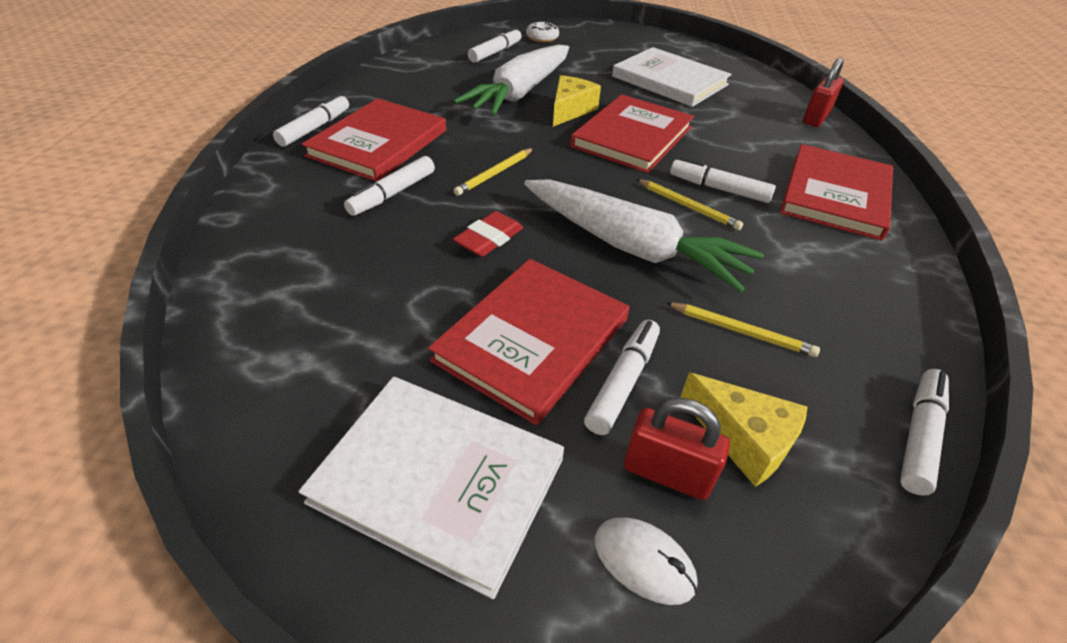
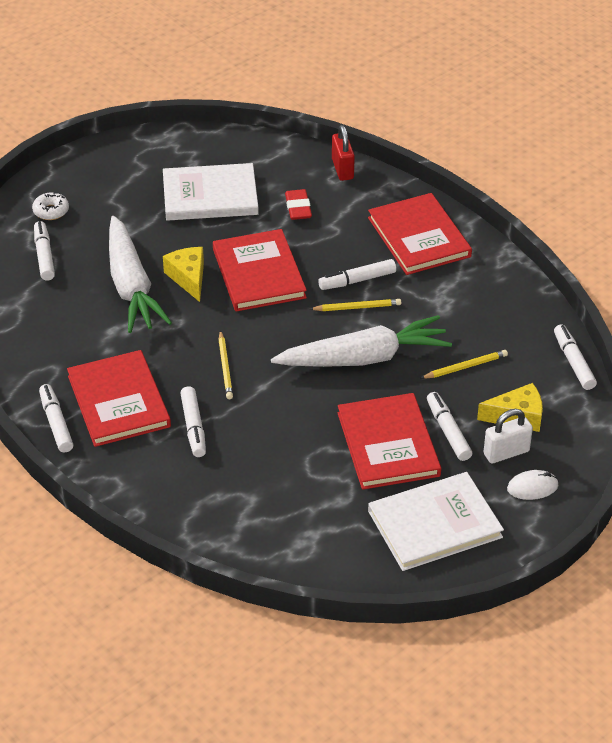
camera: 45 degrees left, 0 degrees up
red eraser [453,211,523,257] -> red eraser moved to [285,189,312,220]
red padlock [624,398,730,500] -> white padlock [484,409,533,464]

